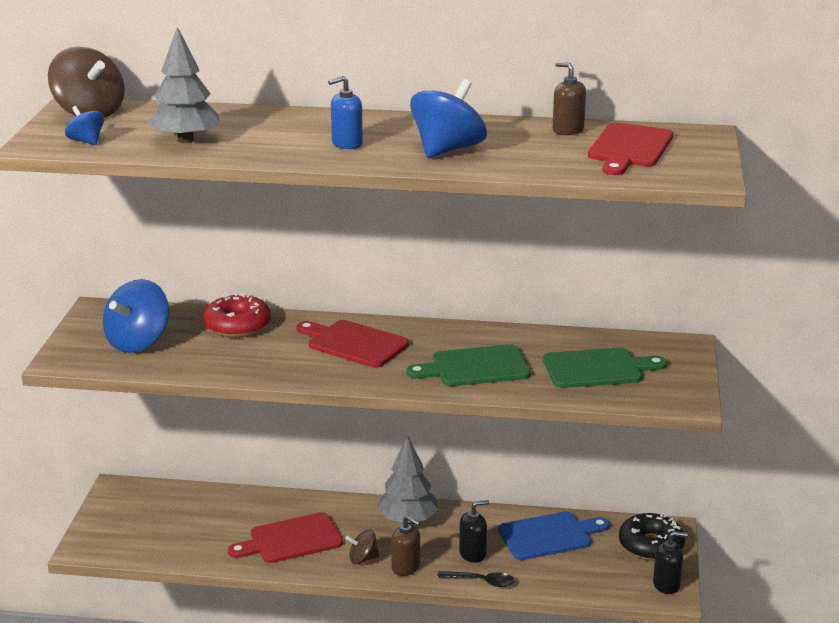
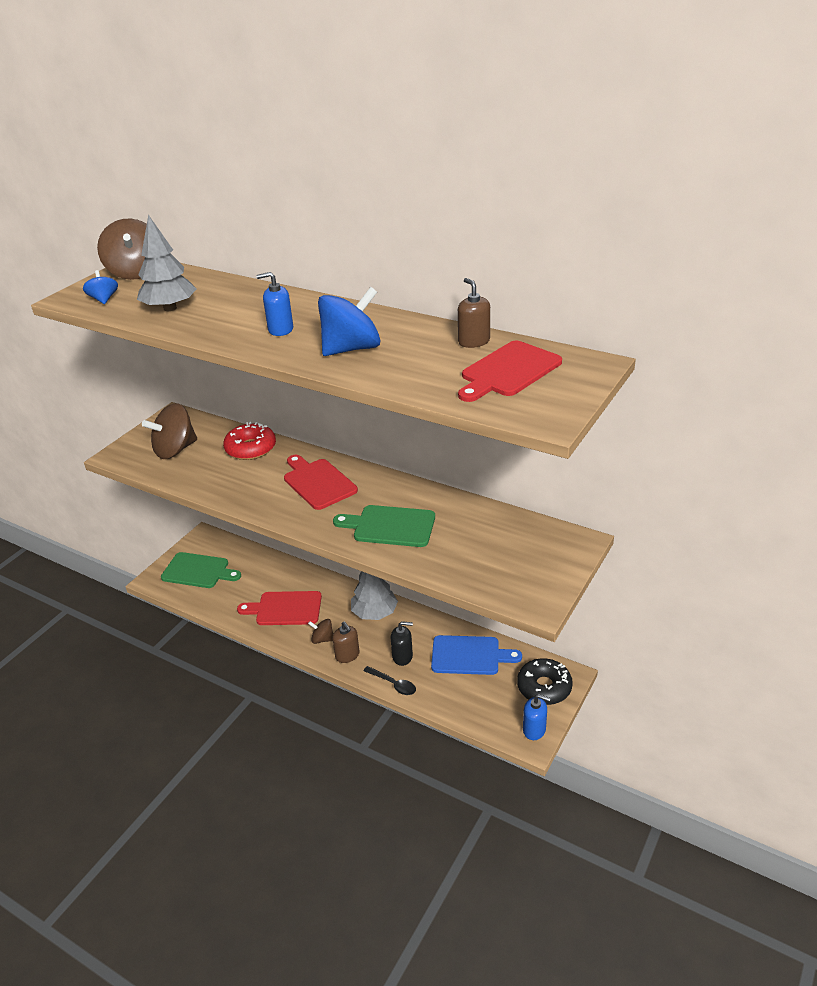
camera: 25 degrees right, 10 degrees up
blue spinning top [103,279,169,353] -> brown spinning top [142,403,197,459]
green cutting board [543,348,667,388] -> green cutting board moved to [161,552,241,588]
black soap dispenser [653,531,688,594] -> blue soap dispenser [523,694,551,740]

